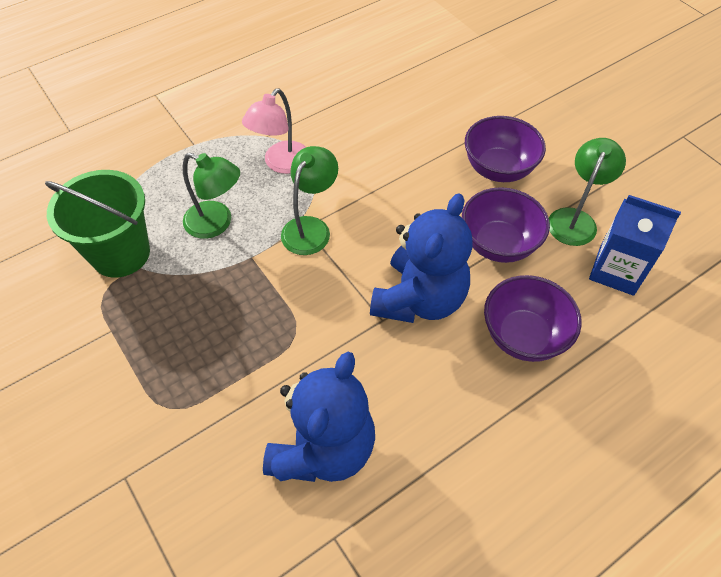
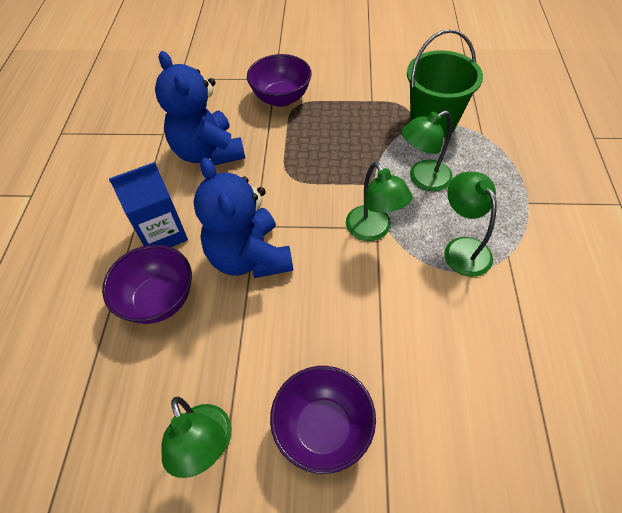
camera: 130 degrees right, 0 degrees up
pink lamp [242,89,306,174] -> green lamp [444,172,497,277]
purple bowl [462,187,550,263] -> purple bowl moved to [247,54,312,107]
blue carton [589,195,681,296] -> blue carton moved to [109,162,188,247]

